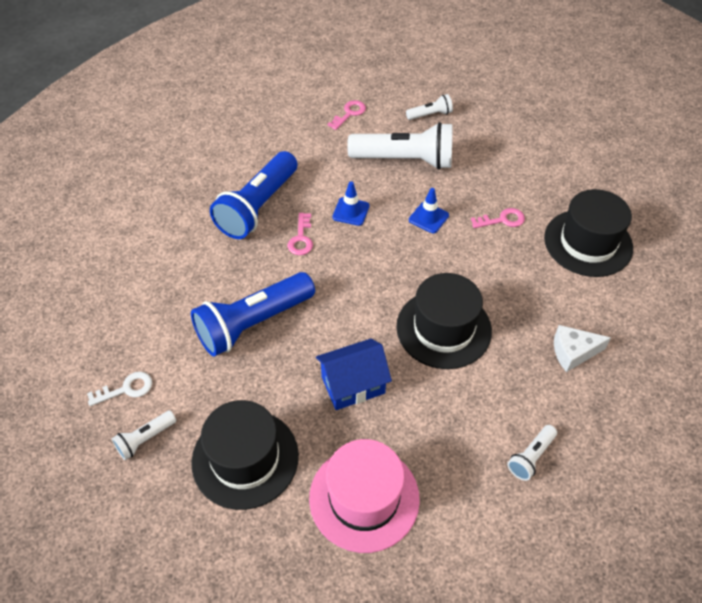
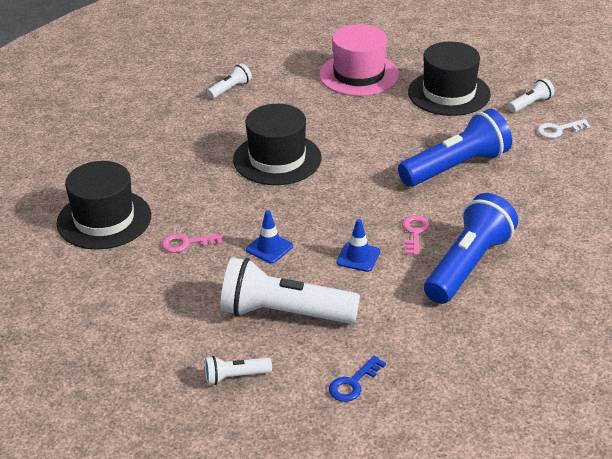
camera: 175 degrees left, 15 degrees down
blue house [316,339,392,410] -> none
pink key [327,100,366,130] -> blue key [329,356,386,402]
white cheese [554,325,611,372] -> none

